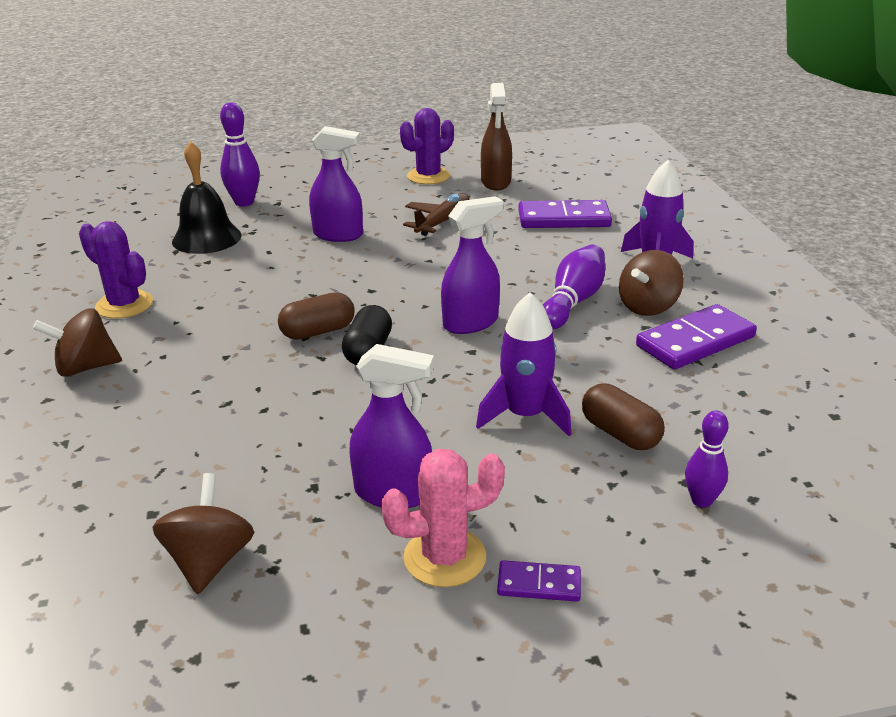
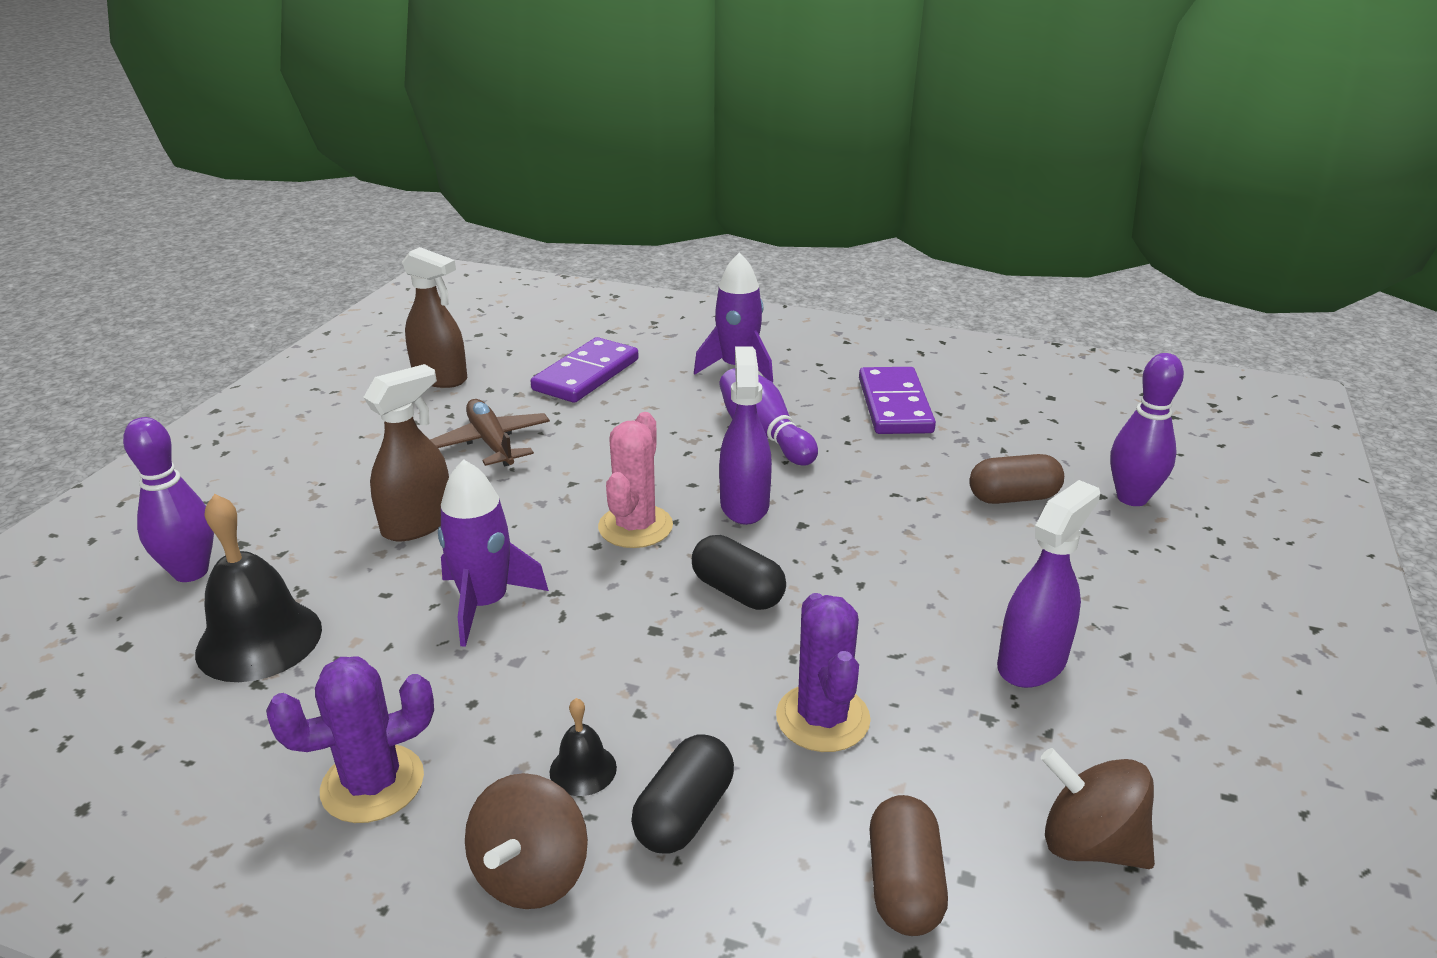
camera: 60 degrees left, 0 degrees up
brown capsule [278,292,355,340] -> brown capsule moved to [869,795,948,936]
purple spray bottle [309,126,363,242] -> brown spray bottle [363,364,449,541]
pink cactus [381,449,505,587] -> pink cactus moved to [598,412,673,548]
purple cactus [400,108,454,184] -> purple cactus moved to [776,593,871,752]
purple rocket [476,292,572,436] -> purple rocket moved to [438,459,549,647]
purple domino [497,560,581,602] -> none
brown spinning top [619,250,684,316] -> none
purple bowling pin [685,411,729,508] -> purple bowling pin [1110,353,1184,506], size x1.57
none -> black bell [550,698,617,796]
none -> black capsule [631,734,734,854]

